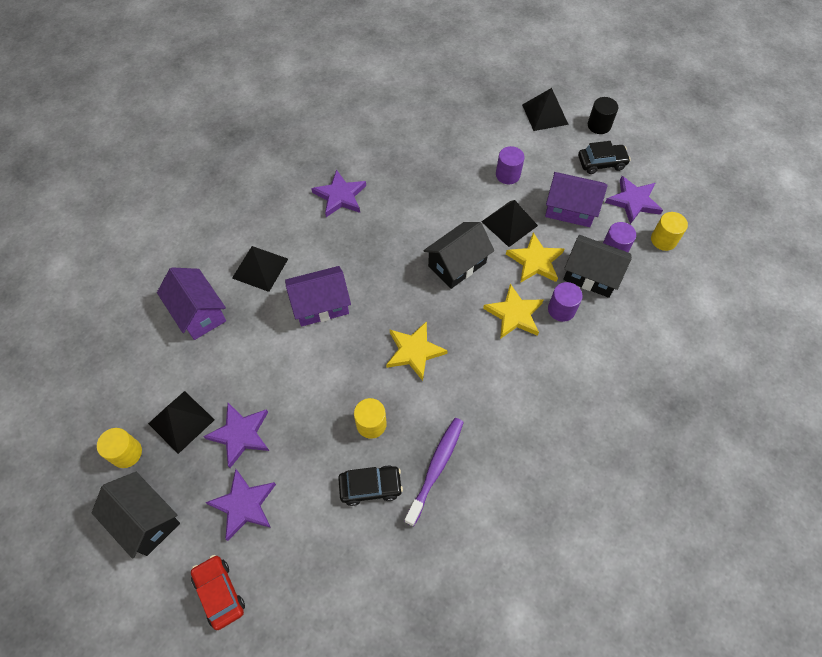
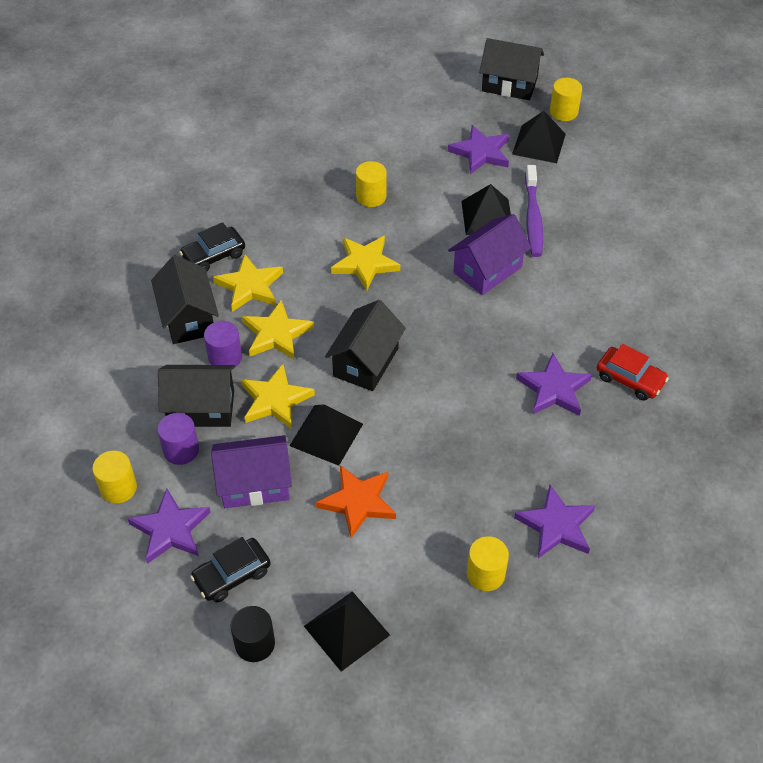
camera: 155 degrees right, 10 degrees down
purple house [157,267,226,340] -> none
red car [191,555,245,630] -> red car moved to [597,344,669,401]
purple star [205,469,276,541] -> purple star moved to [514,485,595,558]
black pyramid [232,246,288,292] -> black pyramid moved to [461,184,511,235]
black car [338,465,403,506] -> black car moved to [179,222,245,272]
purple toothbrush [404,418,464,526] -> purple toothbrush moved to [525,165,543,257]
purple cylinder [496,146,525,184] -> orange star [316,465,396,538]
none -> black house [151,255,219,344]
none -> yellow star [213,254,283,312]
none -> yellow cylinder [467,536,509,591]

